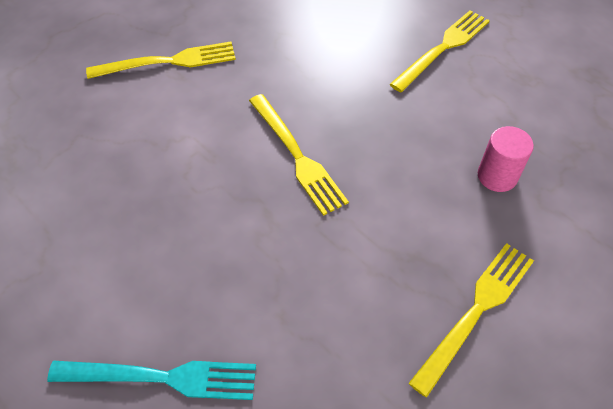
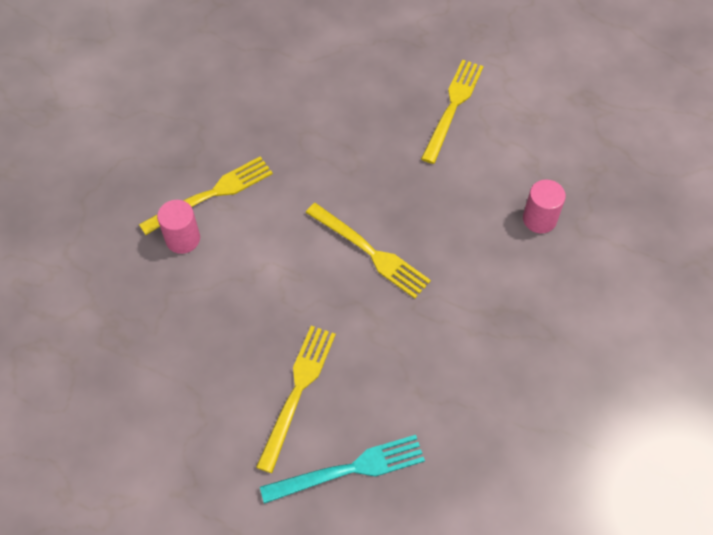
camera: 20 degrees left, 5 degrees up
yellow fork [408,243,534,398] -> yellow fork moved to [256,326,336,473]
none -> pink cylinder [157,200,200,254]

